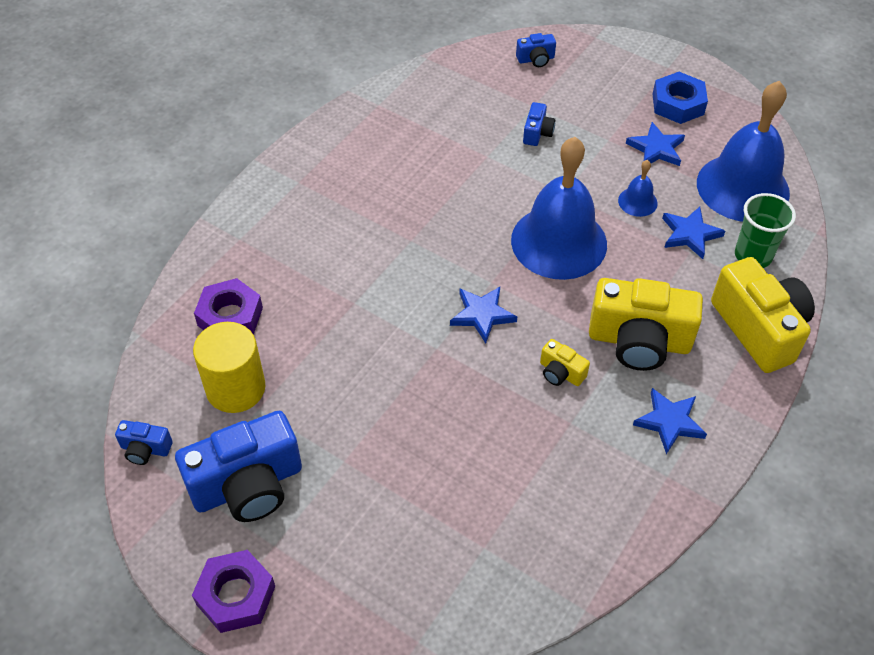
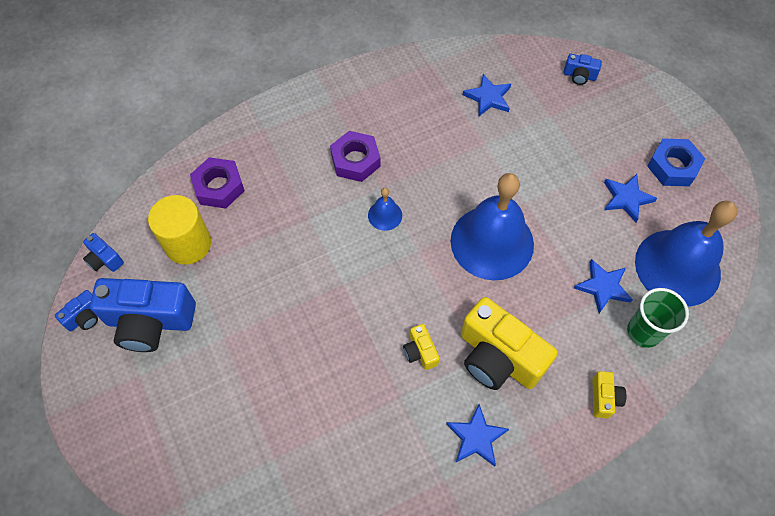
camera: 30 degrees right, 10 degrees up
purple nut [192,550,275,633] -> purple nut moved to [330,131,381,182]
blue star [450,287,517,343] -> blue star moved to [463,74,511,116]
blue camera [523,102,555,146] -> blue camera moved to [55,290,98,331]
blue bell [618,160,658,217] -> blue bell moved to [368,188,402,231]
yellow camera [711,257,815,373] -> yellow camera [592,371,627,418], size x0.45

